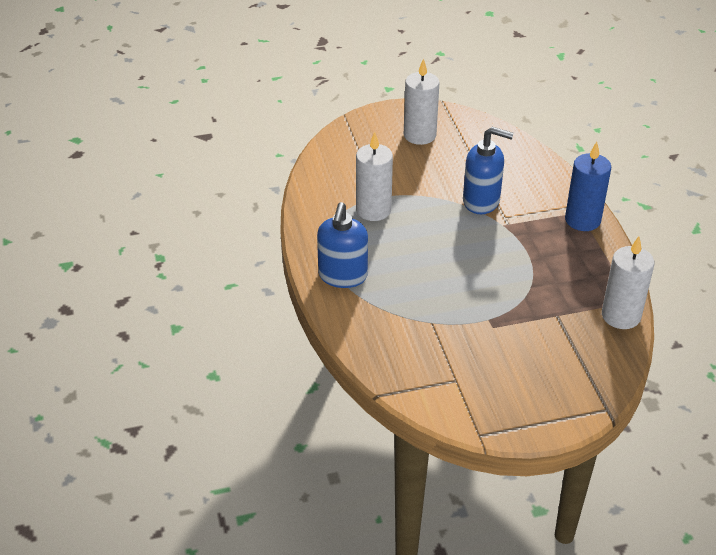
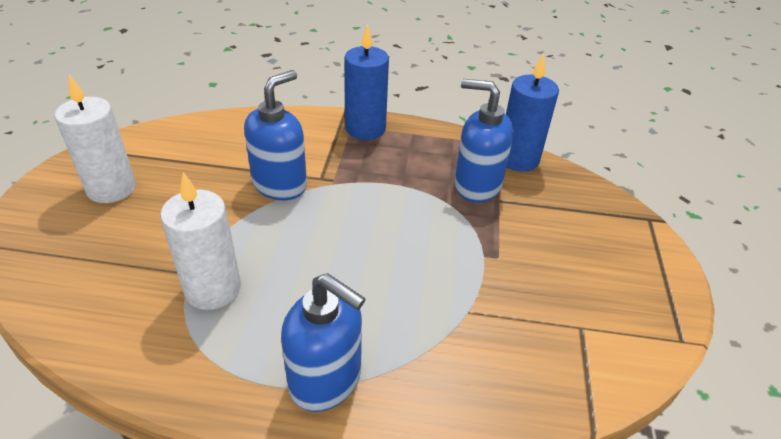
camera: 70 degrees left, 0 degrees up
white candle [602,236,654,329] -> blue candle [506,54,559,171]
none -> blue soap dispenser [454,79,514,203]

